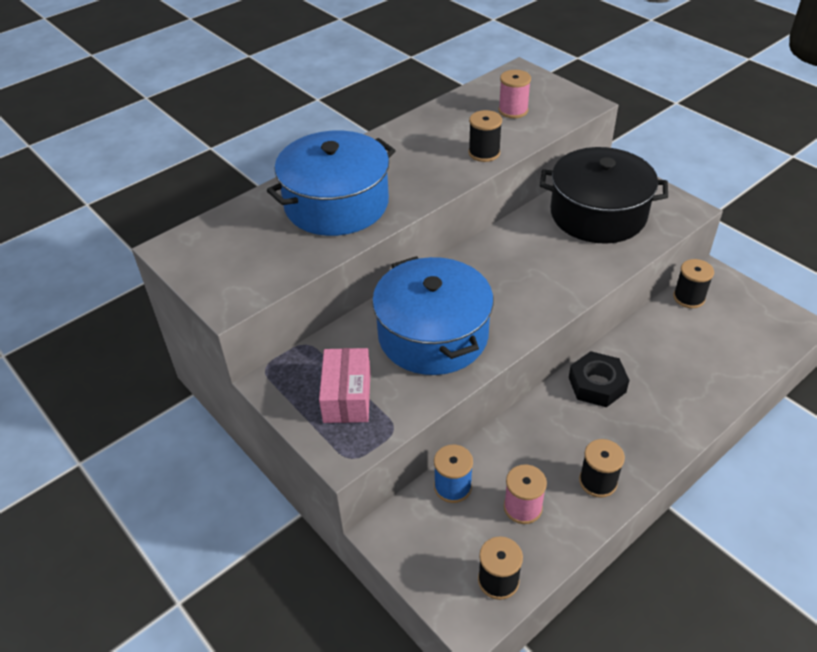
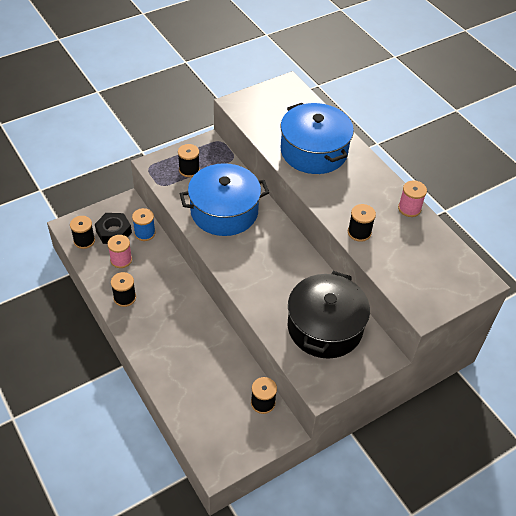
camera: 95 degrees right, 5 degrees up
pink box [319,348,371,423] -> black spool [178,144,200,177]
pink spool [498,70,531,118] -> pink spool moved to [398,180,427,217]
black nut [569,351,629,407] -> black nut moved to [95,213,132,244]

